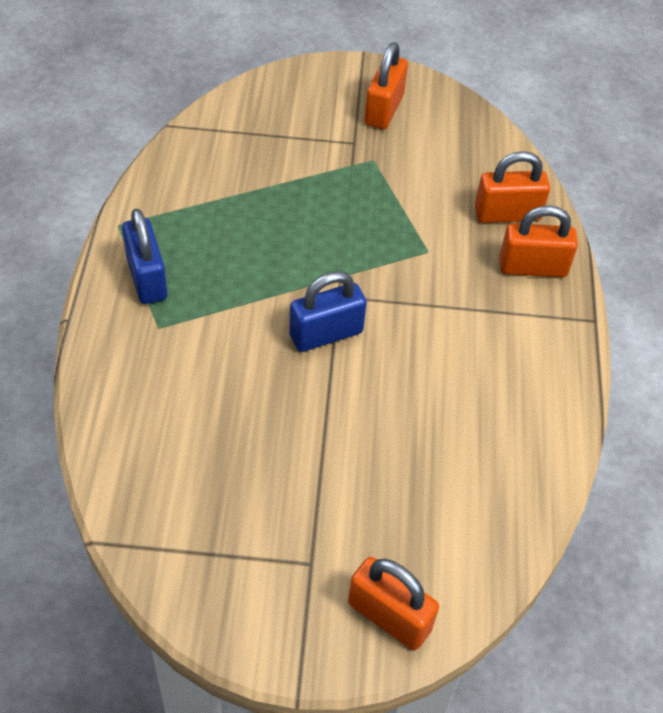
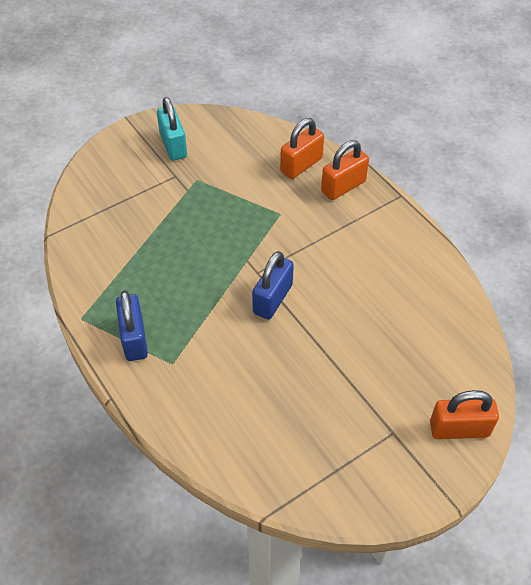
camera: 35 degrees left, 0 degrees up
blue padlock [122,209,167,304] -> blue padlock turned 45 degrees clockwise [116,291,148,361]
orange padlock [364,42,408,129] -> turquoise padlock [157,97,187,161]

